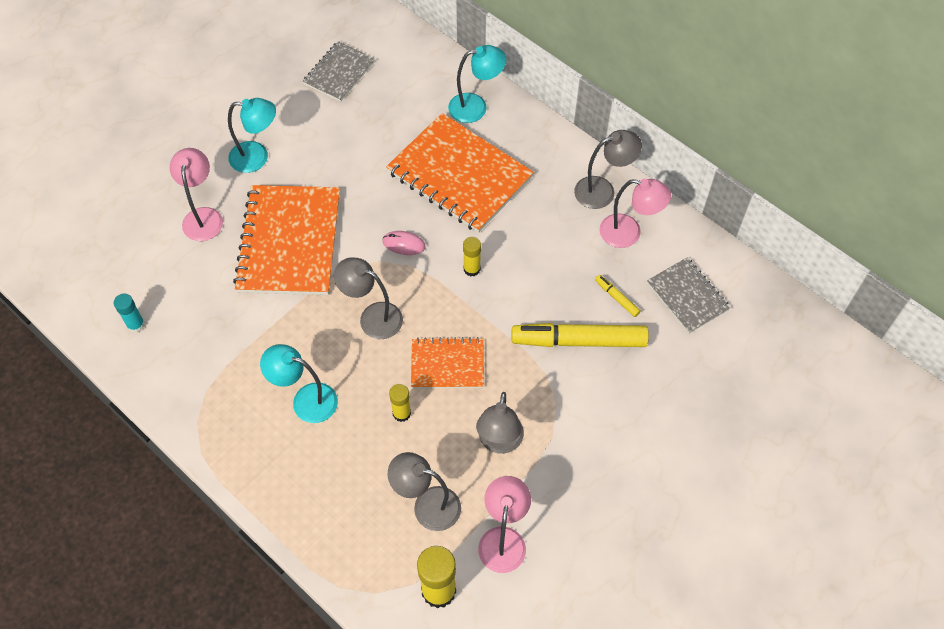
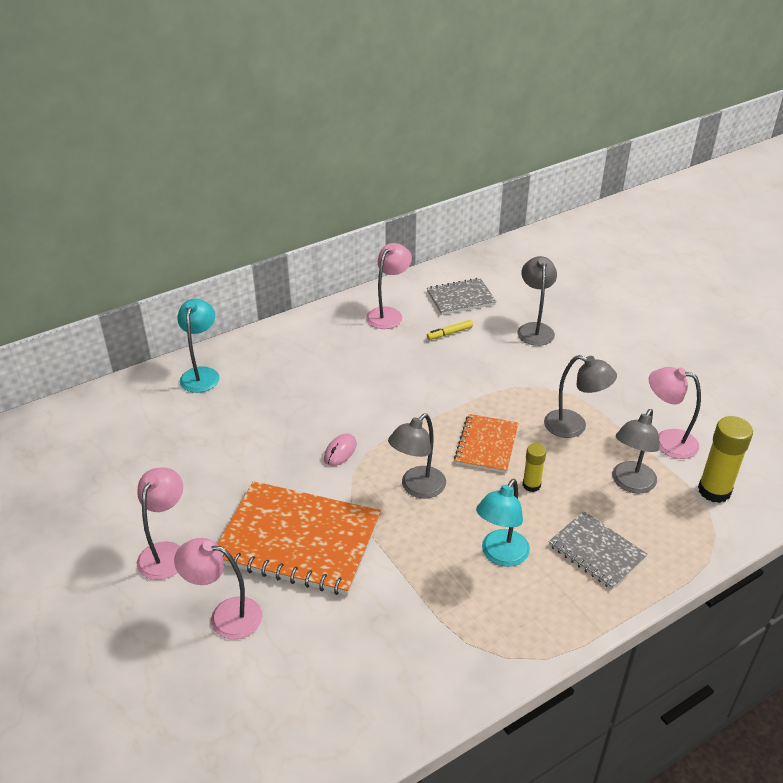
camera: 75 degrees left, 20 degrees down
turquoise glue stick [114,294,145,333] -> none
turquoise lamp [228,98,276,173] -> pink lamp [137,467,183,580]
grey notebook [303,41,375,102] -> grey notebook moved to [548,511,648,590]
orange notebook [386,113,534,233] -> none
yellow glue stick [463,237,481,276] -> none
yellow marker [512,323,649,347] -> none
grey lamp [574,130,642,209] -> grey lamp moved to [517,256,557,346]

